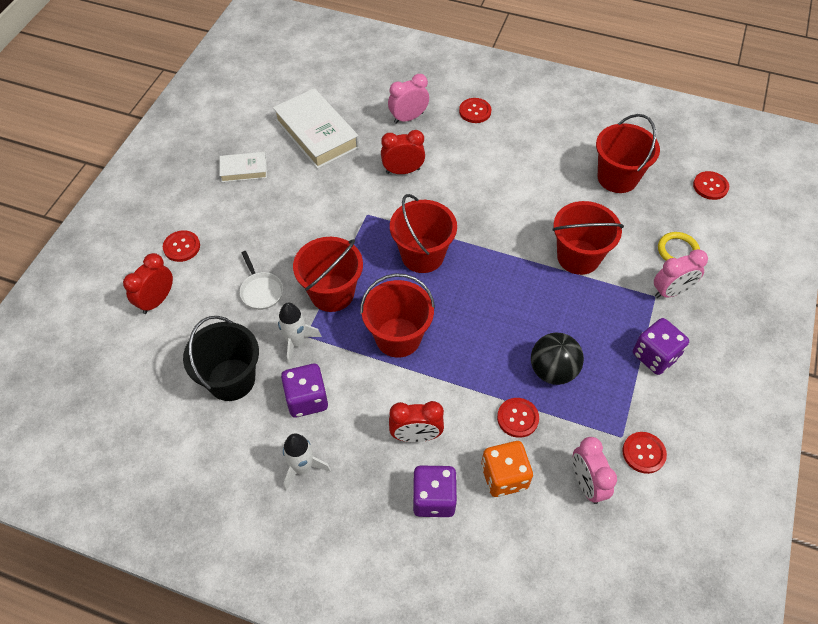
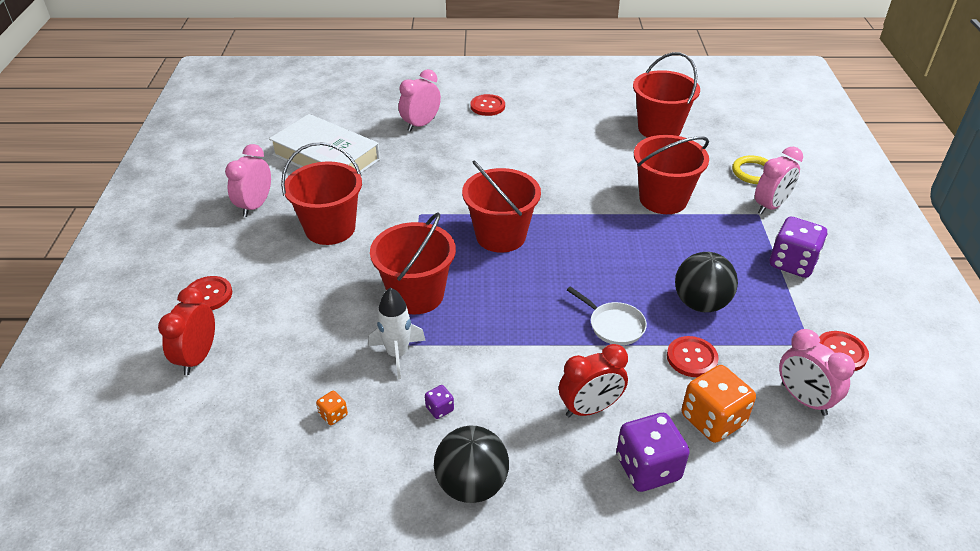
camera: 20 degrees left, 15 degrees down
black bucket [183,316,259,401] -> orange dice [316,391,348,425]
white book [220,152,267,182] -> pink clock [225,144,271,217]
white pan [240,251,283,310] -> white pan moved to [567,286,647,345]
purple dice [281,364,328,418] -> purple dice [425,385,454,419], size x0.45
white rocket [283,433,331,491] -> black ball [434,426,509,503]
red bucket [360,273,435,358] -> red bucket moved to [281,142,362,245]
red clock [381,130,425,174] -> none
red button [693,171,729,200] -> none

